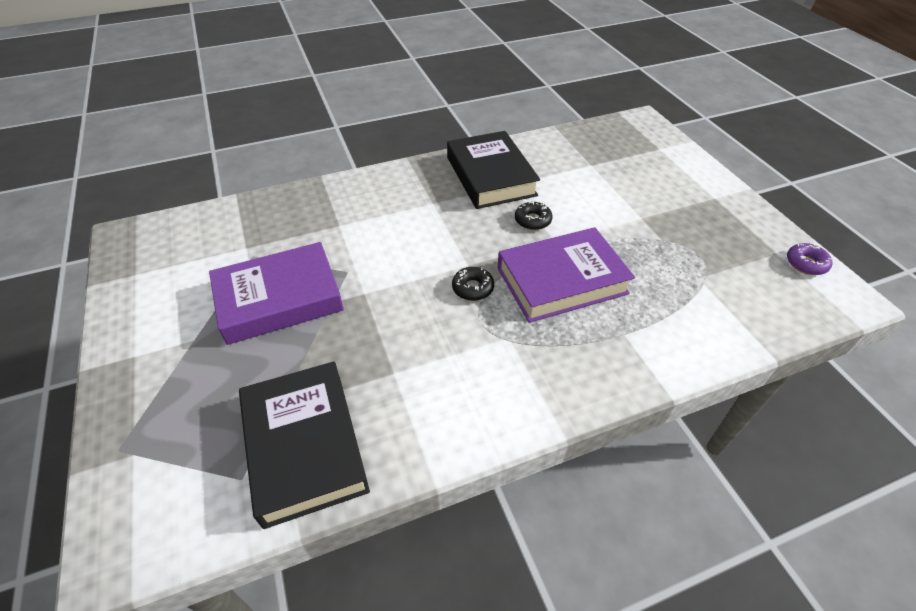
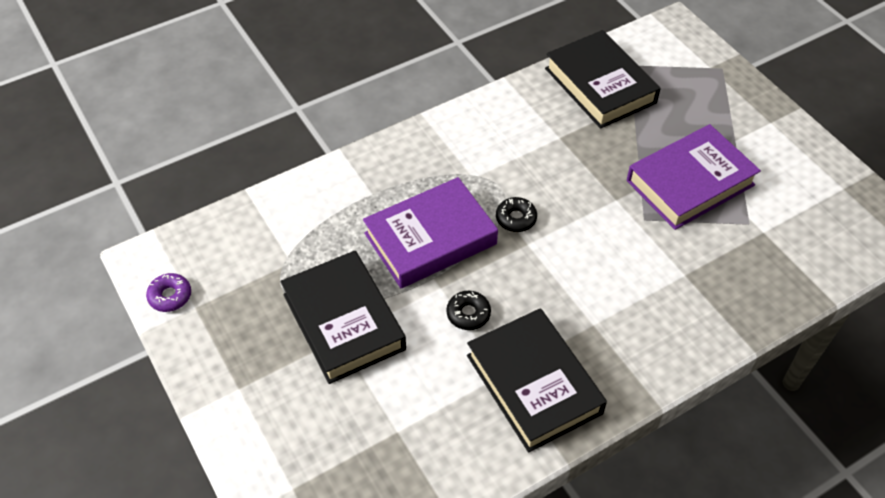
camera: 170 degrees right, 5 degrees up
none -> black book [280,251,406,384]

